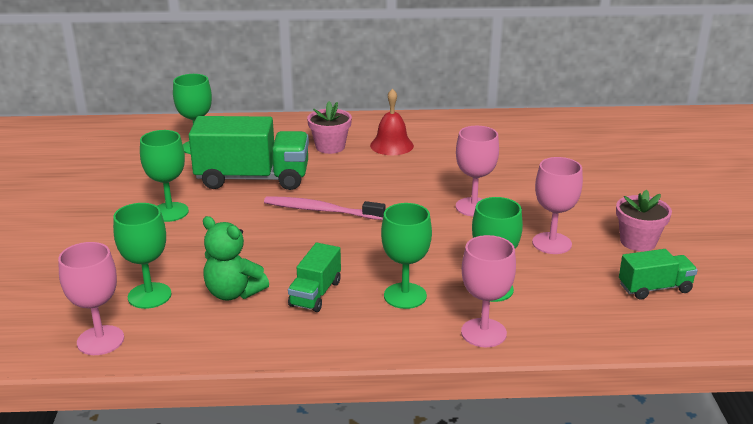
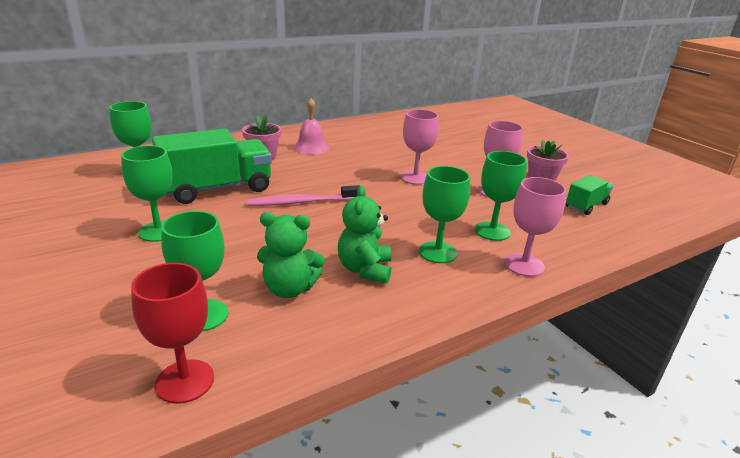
camera: 30 degrees left, 0 degrees up
pink goblet [58,242,124,355] -> red goblet [131,263,214,404]
green truck [288,243,341,312] -> green teddy bear [338,186,392,283]
red bell [370,89,414,155] -> pink bell [293,98,329,155]

